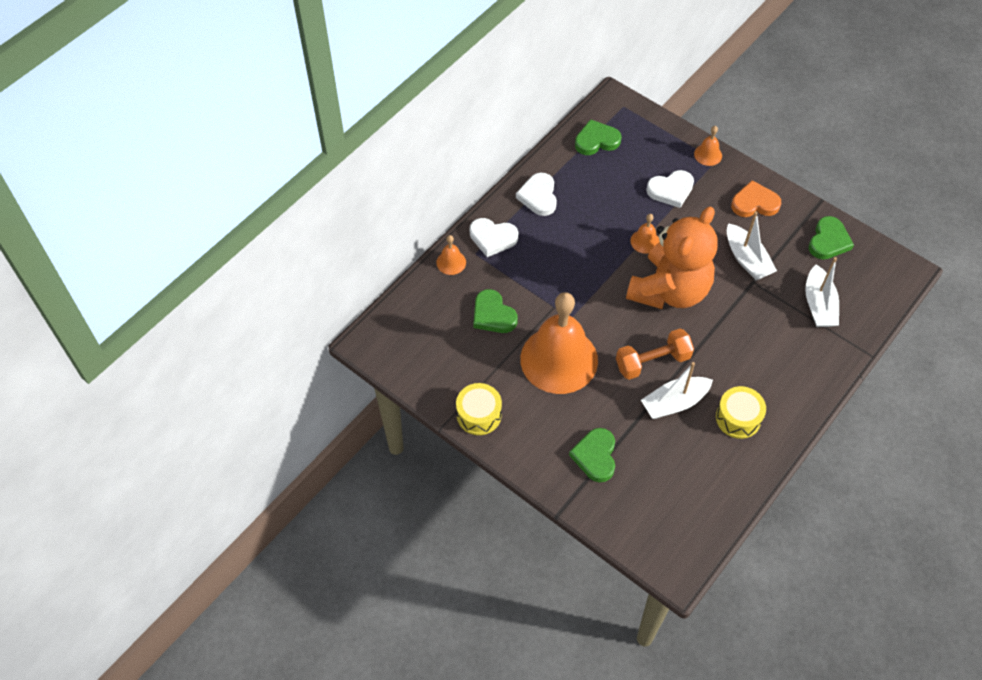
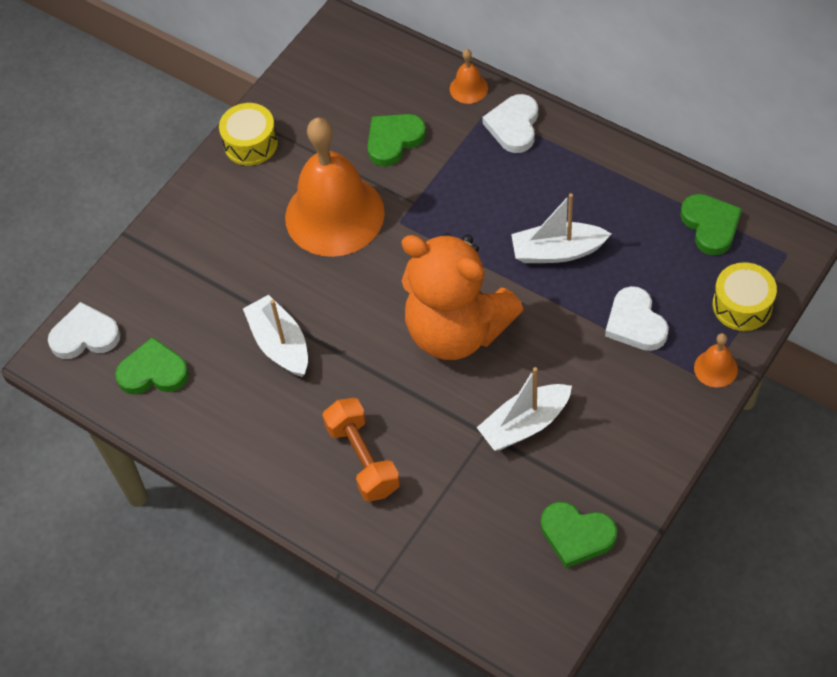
camera: 90 degrees right, 0 degrees up
white heart [516,173,557,216] -> white heart moved to [48,302,121,359]
green heart [569,428,615,482] -> green heart moved to [115,337,189,395]
orange dumbbell [616,329,694,380] -> orange dumbbell moved to [322,398,400,502]
orange bell [630,214,660,254] -> none
yellow drum [716,386,766,439] -> yellow drum moved to [713,262,777,331]
orange heart [731,180,781,217] -> none
white boat [805,257,839,327] -> white boat moved to [511,193,611,263]

